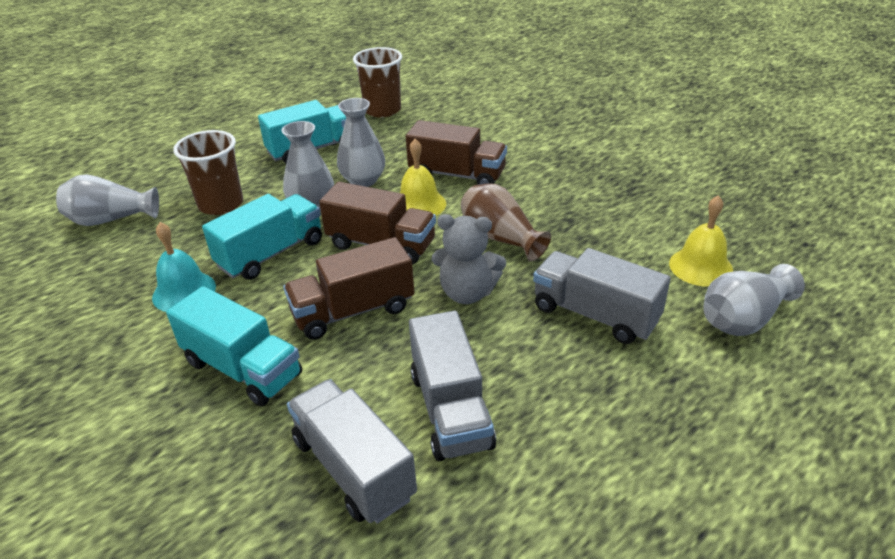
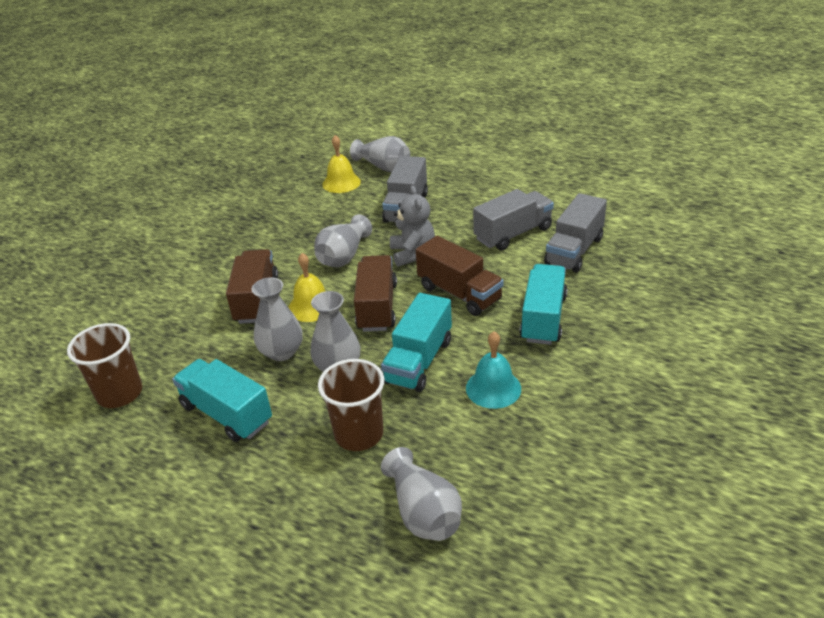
camera: 110 degrees left, 0 degrees up
turquoise truck [202,194,322,280] -> turquoise truck turned 90 degrees counterclockwise [381,293,452,392]
brown vase [461,184,551,262] -> grey vase [314,214,372,267]

